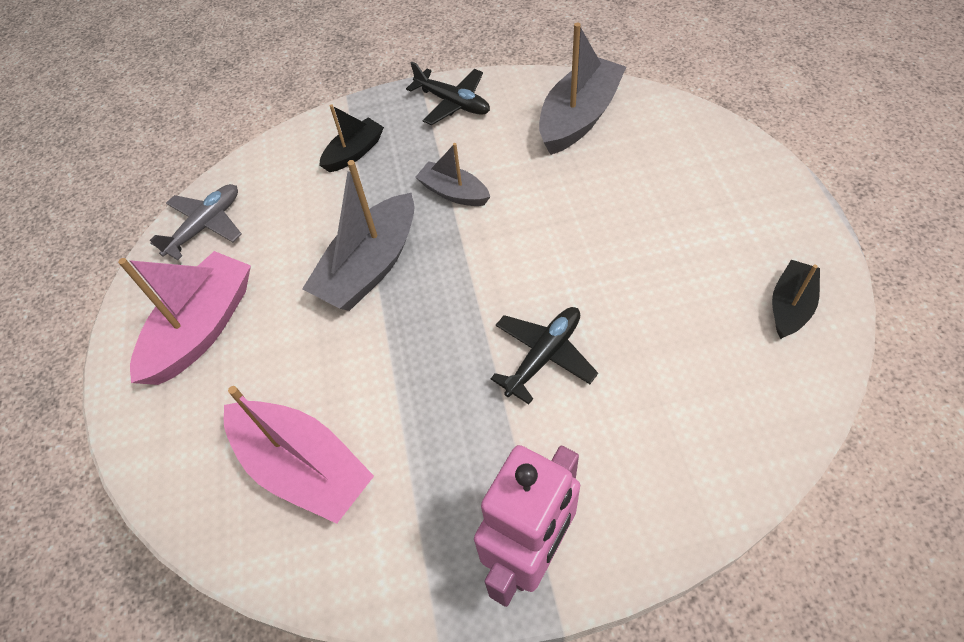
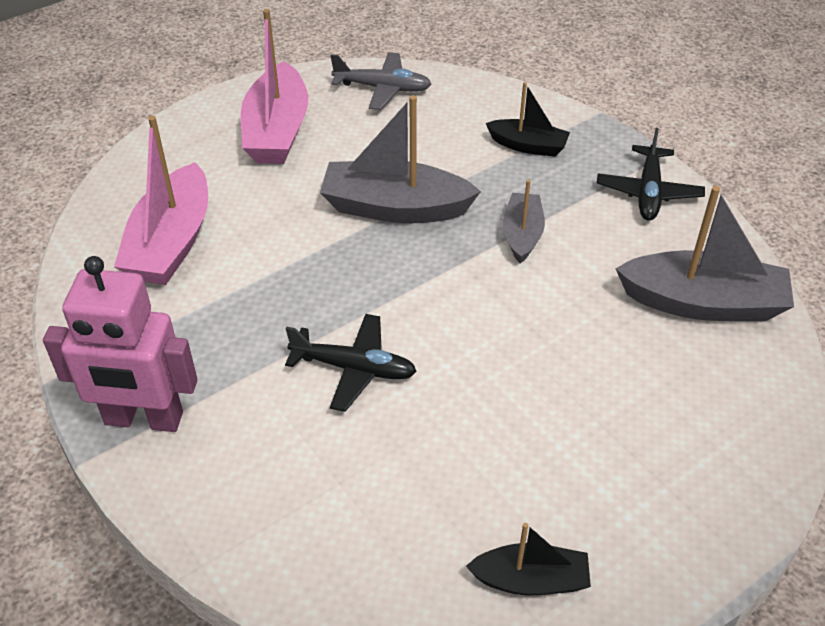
camera: 60 degrees right, 10 degrees down
pink boat [118,251,251,385] -> pink boat turned 90 degrees clockwise [241,9,308,164]

